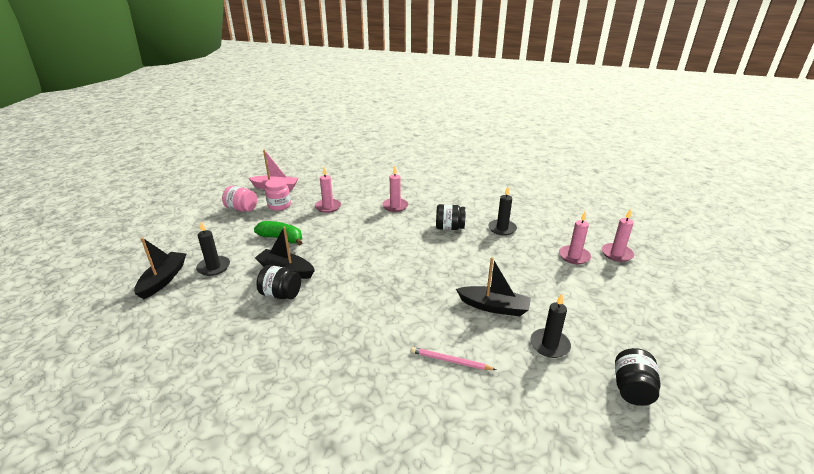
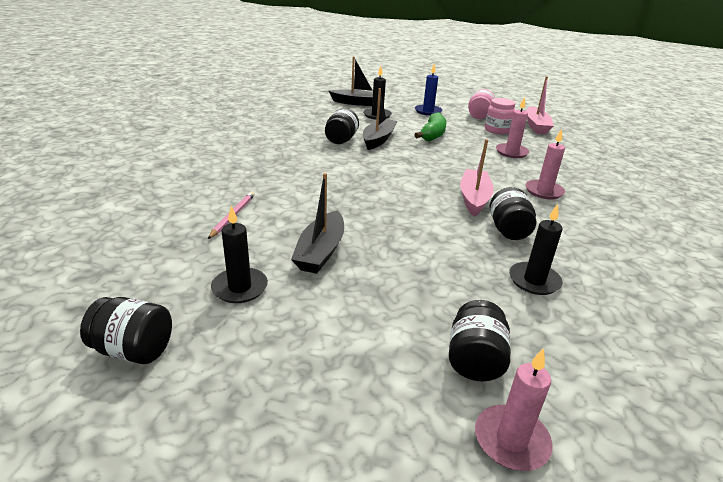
camera: 85 degrees right, 0 degrees up
pink candle [559,212,591,264] -> black jar [449,300,511,381]
none -> blue candle [415,64,442,116]
none -> pink boat [460,139,494,217]

